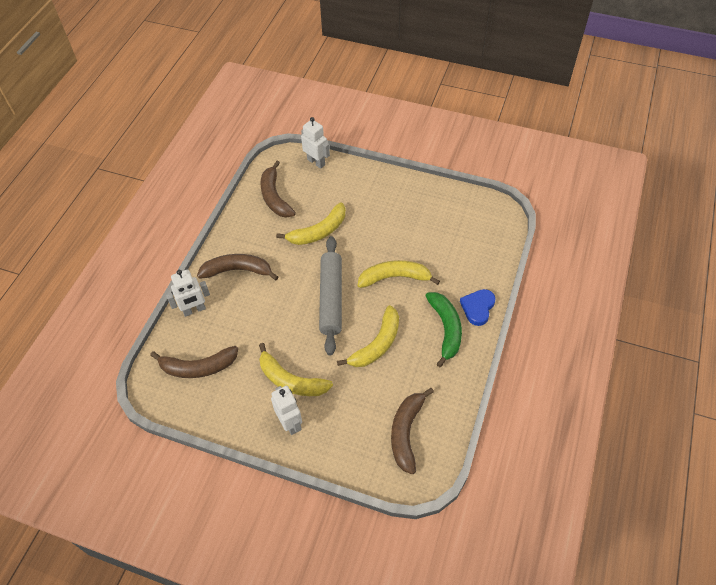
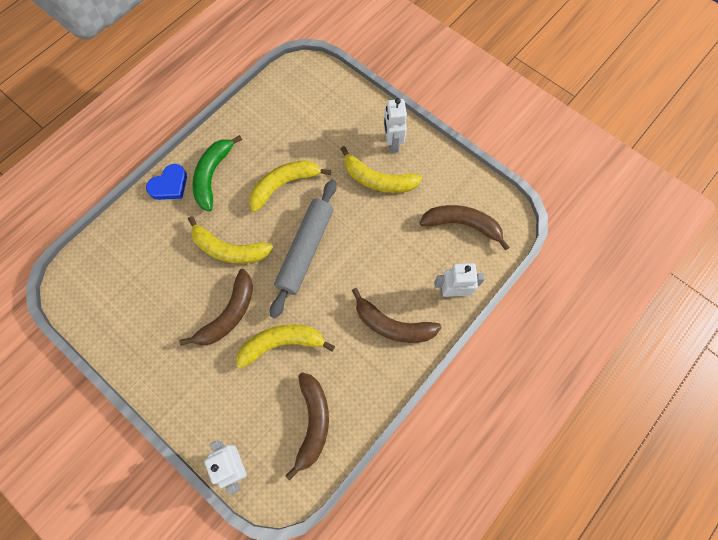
camera: 160 degrees left, 15 degrees up
yellow banana [259,343,333,396] -> yellow banana turned 150 degrees clockwise [341,146,422,193]
brown banana [391,388,434,475] -> brown banana moved to [179,269,253,346]

